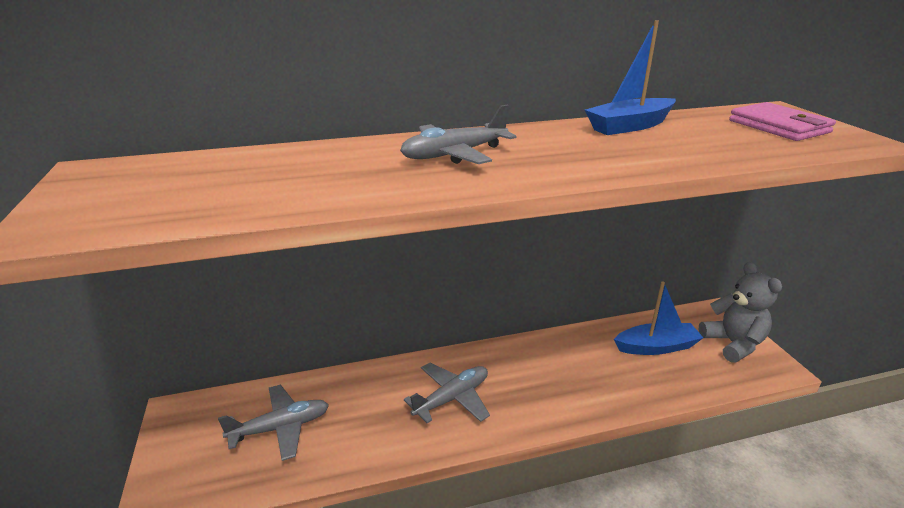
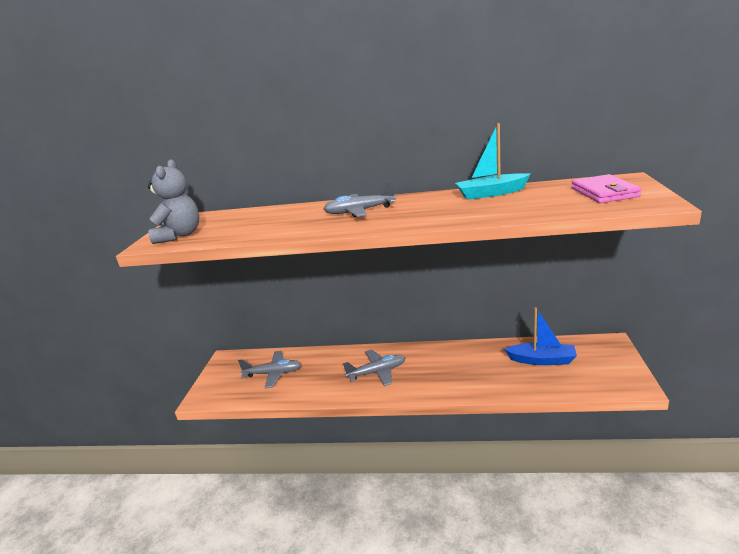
camera: 25 degrees right, 5 degrees down
blue boat [585,20,676,135] -> turquoise boat [455,123,531,200]
grey teddy bear [699,262,782,362] -> grey teddy bear moved to [148,160,199,244]

